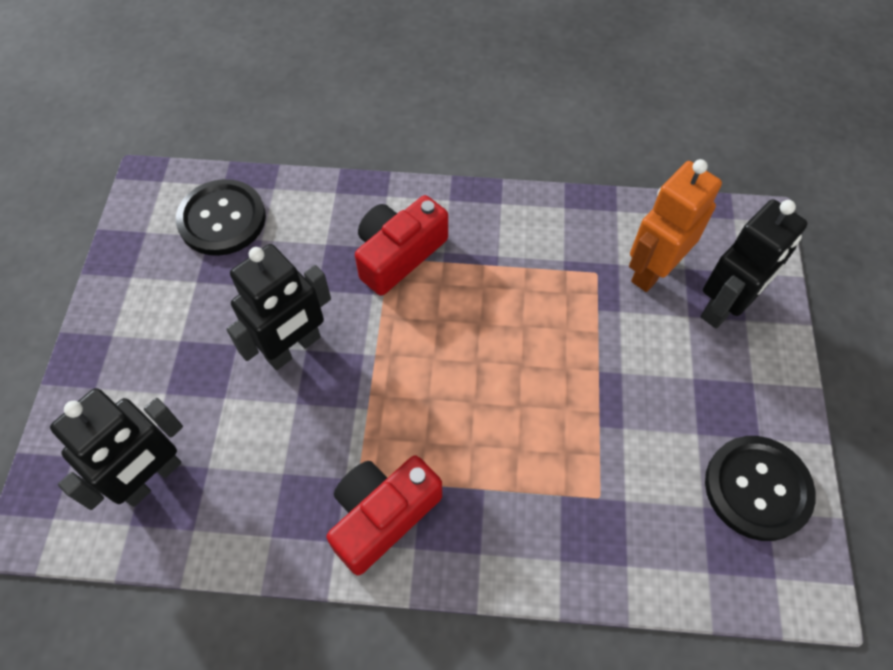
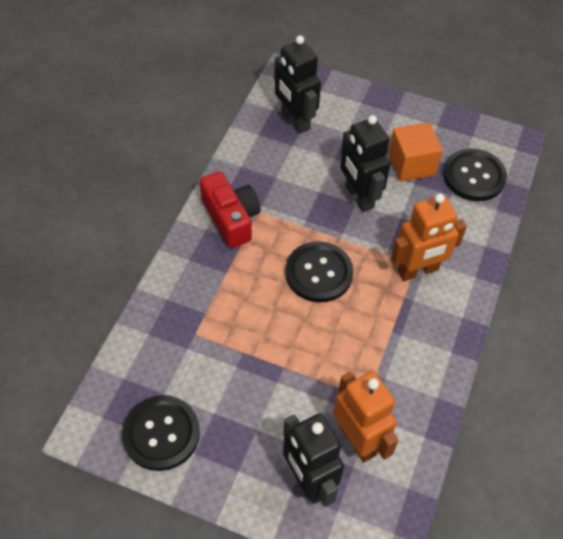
camera: 105 degrees right, 5 degrees down
red camera [355,195,448,296] -> orange robot [391,193,467,281]
none -> black button [285,241,354,303]
none -> orange cube [388,122,443,182]

